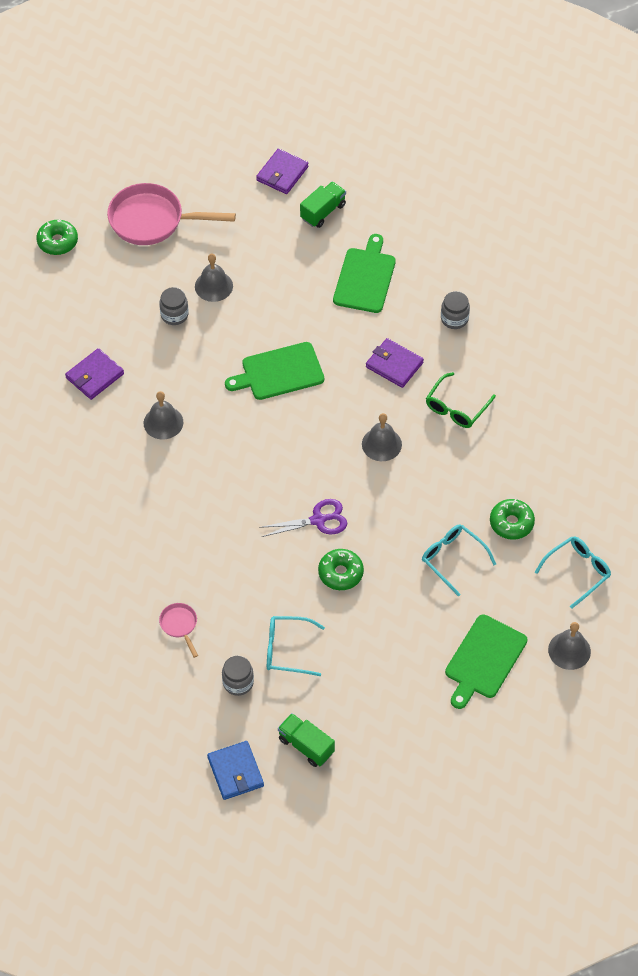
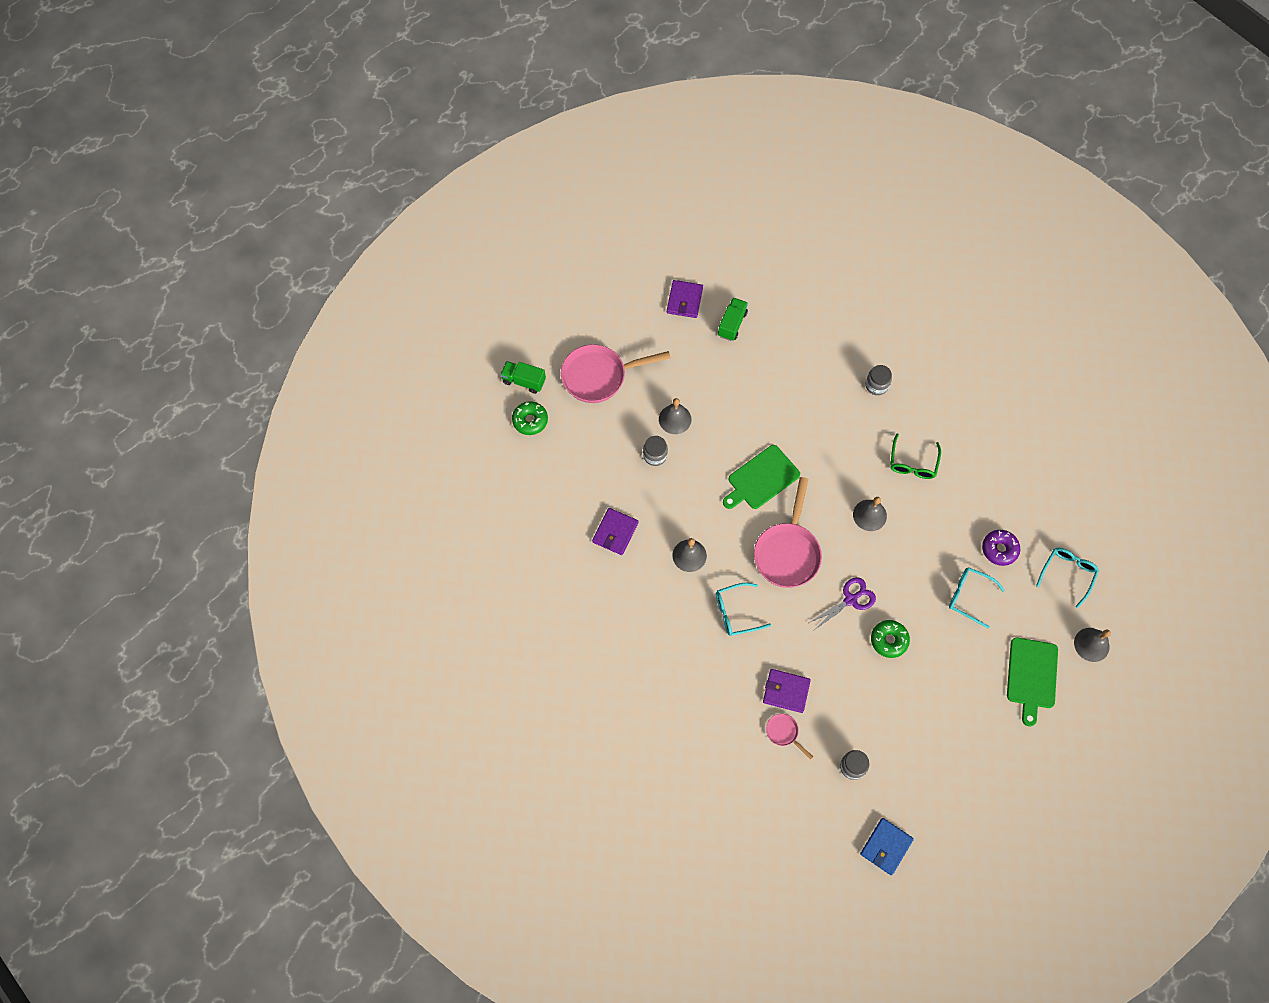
camera: 20 degrees left, 10 degrees up
blue wallet [207,741,264,800] -> blue wallet turned 75 degrees clockwise [860,818,914,875]
turquoise glasses [267,616,325,676] -> turquoise glasses moved to [716,583,771,636]
green truck [278,713,335,767] -> green truck moved to [500,361,546,394]
green cutting board [333,234,396,313] -> none
purple wallet [366,338,424,388] -> purple wallet moved to [763,669,811,713]
green donut [490,499,535,540] -> purple donut [982,530,1020,566]
none -> pink pan [754,477,822,588]

